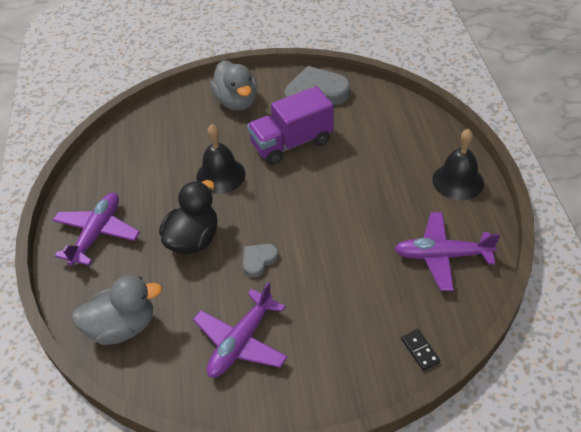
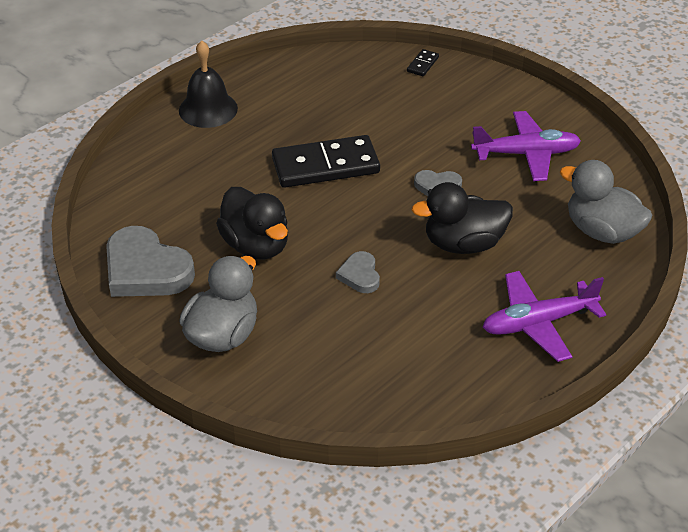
camera: 130 degrees left, 5 degrees down
black bell [196,124,246,194] -> grey heart [336,251,380,293]
purple truck [247,86,334,165] -> black duck [216,187,288,259]
purple plane [395,212,500,291] -> none
none -> black domino [272,135,380,188]

